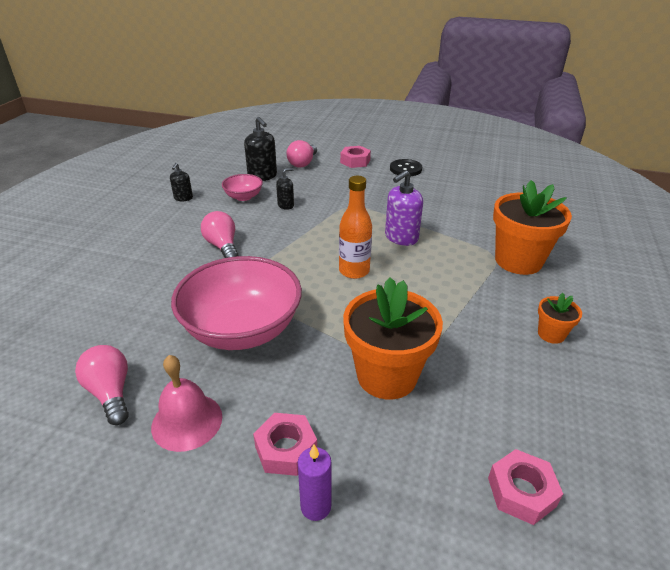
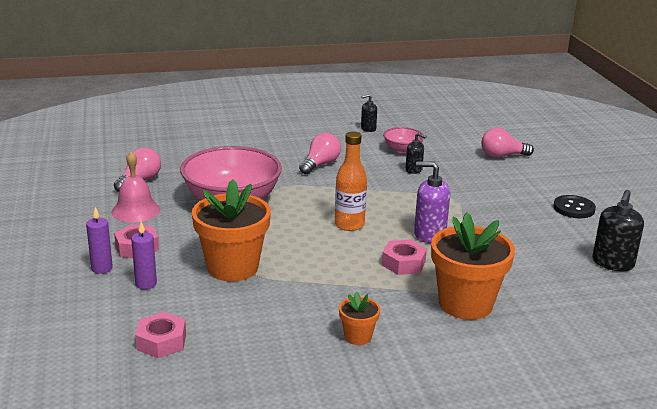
camera: 60 degrees right, 10 degrees down
black soap dispenser [244,117,277,181] -> black soap dispenser moved to [592,190,644,271]
pink nut [340,146,371,168] -> pink nut moved to [382,240,427,275]
none -> purple candle [131,222,157,289]

